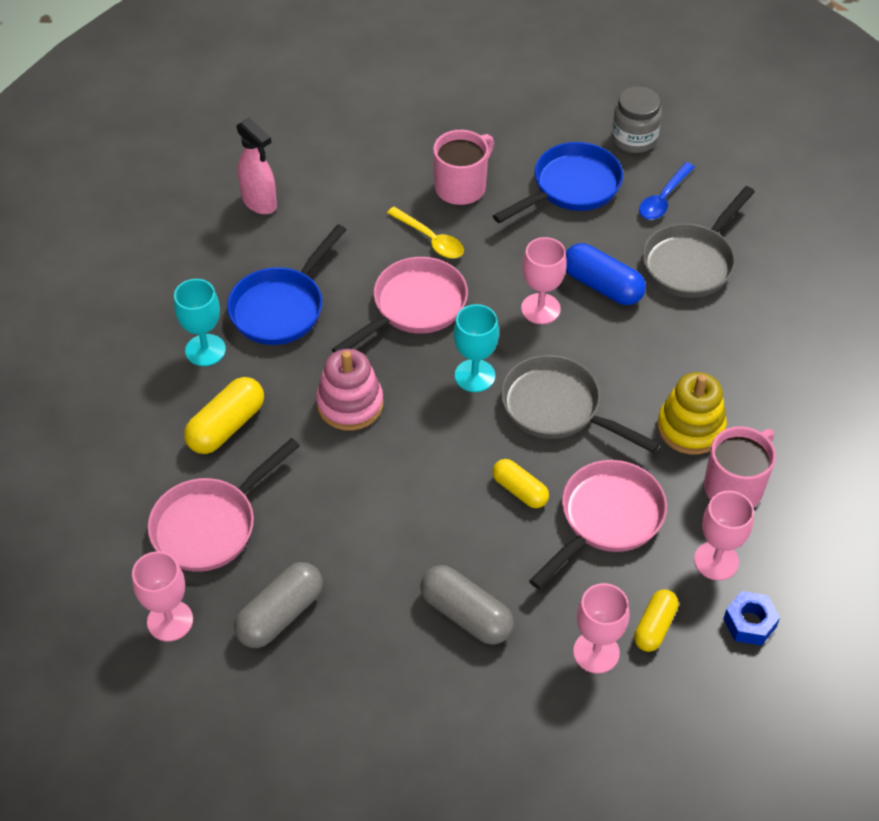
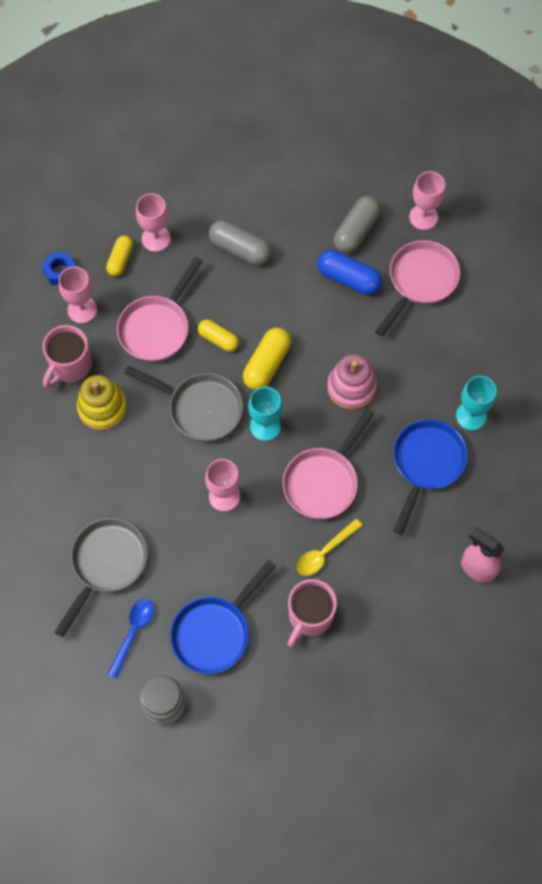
camera: 170 degrees right, 15 degrees up
yellow capsule [184,377,264,454] -> yellow capsule moved to [243,328,291,390]
yellow spoon [387,207,464,258] -> yellow spoon turned 75 degrees counterclockwise [297,519,363,576]
blue capsule [566,243,646,305] -> blue capsule moved to [318,250,382,295]

